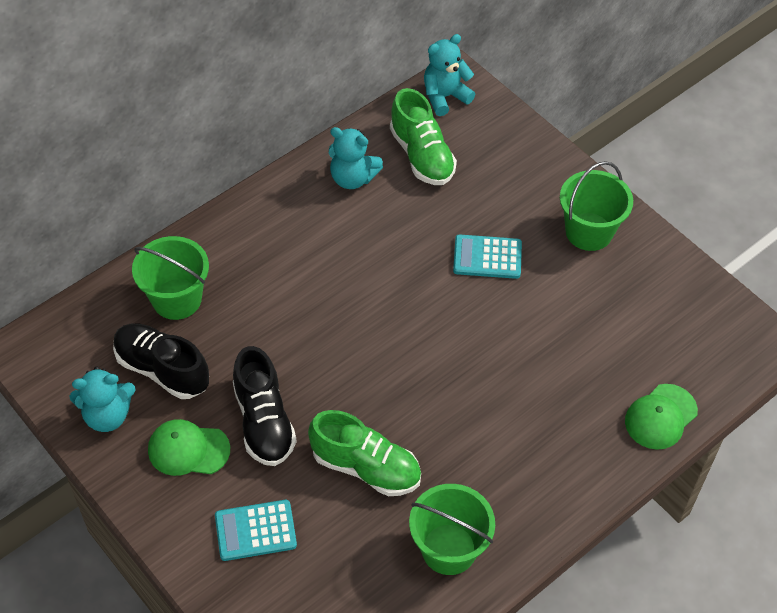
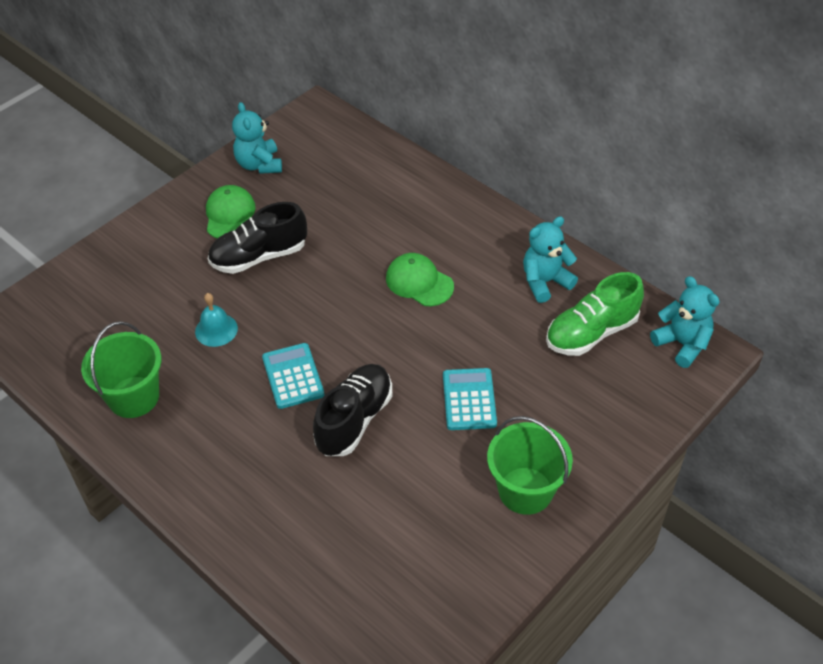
camera: 85 degrees right, 5 degrees down
black shoe [113,323,209,399] -> black shoe moved to [313,364,392,456]
green bucket [132,236,209,320] -> none
turquoise calculator [215,500,297,561] -> turquoise calculator moved to [262,343,324,409]
green shoe [308,410,421,496] -> turquoise bell [195,293,238,347]
turquoise teddy bear [329,127,383,189] -> turquoise teddy bear turned 45 degrees clockwise [523,216,578,303]
green cap [625,384,698,450] -> green cap moved to [386,253,454,306]

